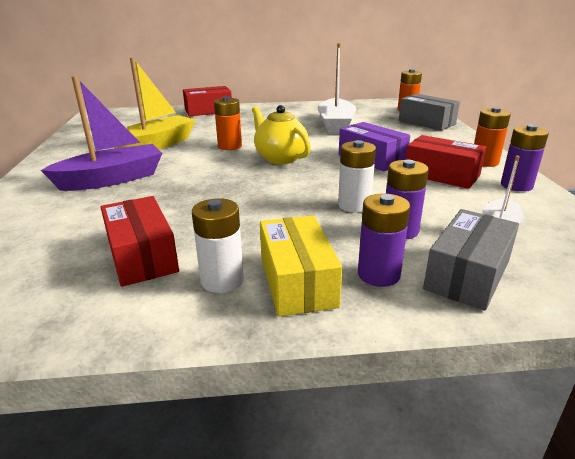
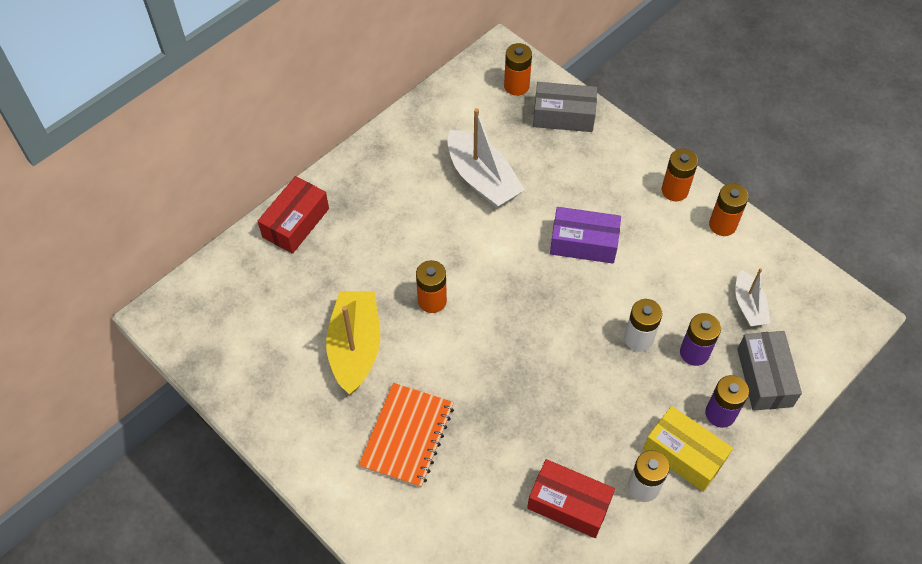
camera: 40 degrees left, 30 degrees up
purple boat [41,76,162,191] -> orange notebook [359,383,454,488]
yellow teapot [252,105,311,164] -> none
red box [406,135,486,189] -> none
purple battery [501,125,549,192] -> orange battery [709,183,749,236]

